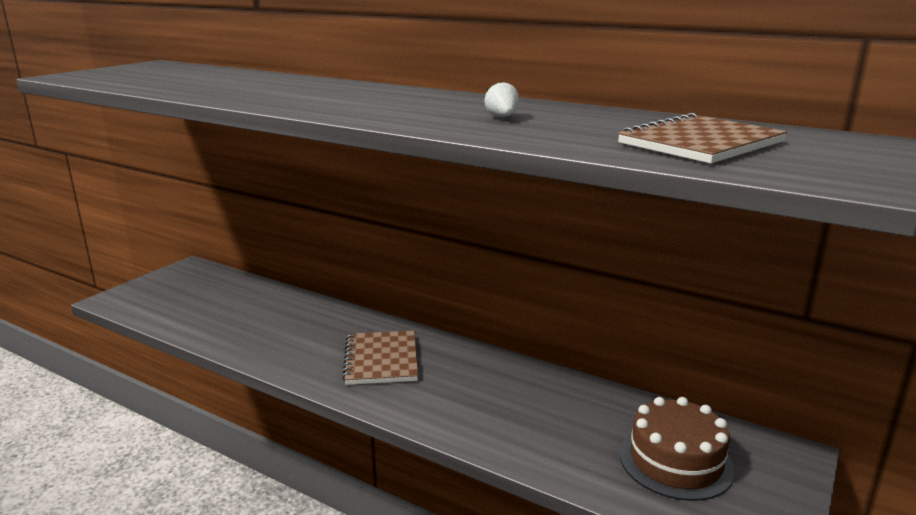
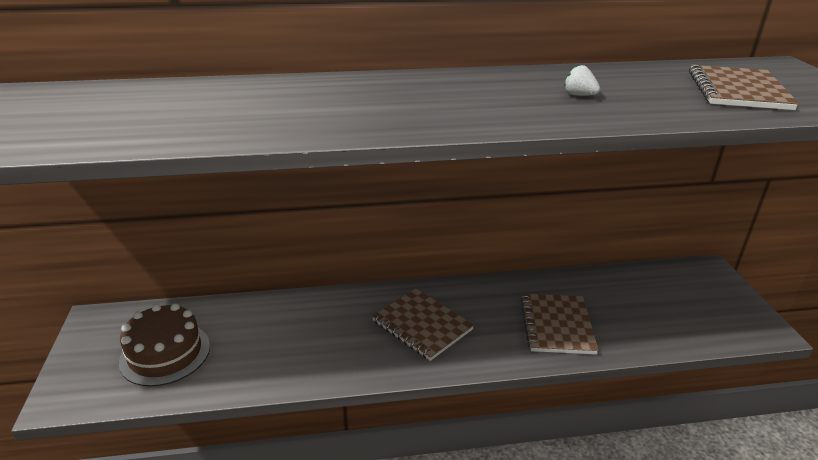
camera: 40 degrees left, 10 degrees up
brown cake [620,397,735,501] -> brown cake moved to [119,303,210,386]
none -> brown notebook [521,293,599,355]

